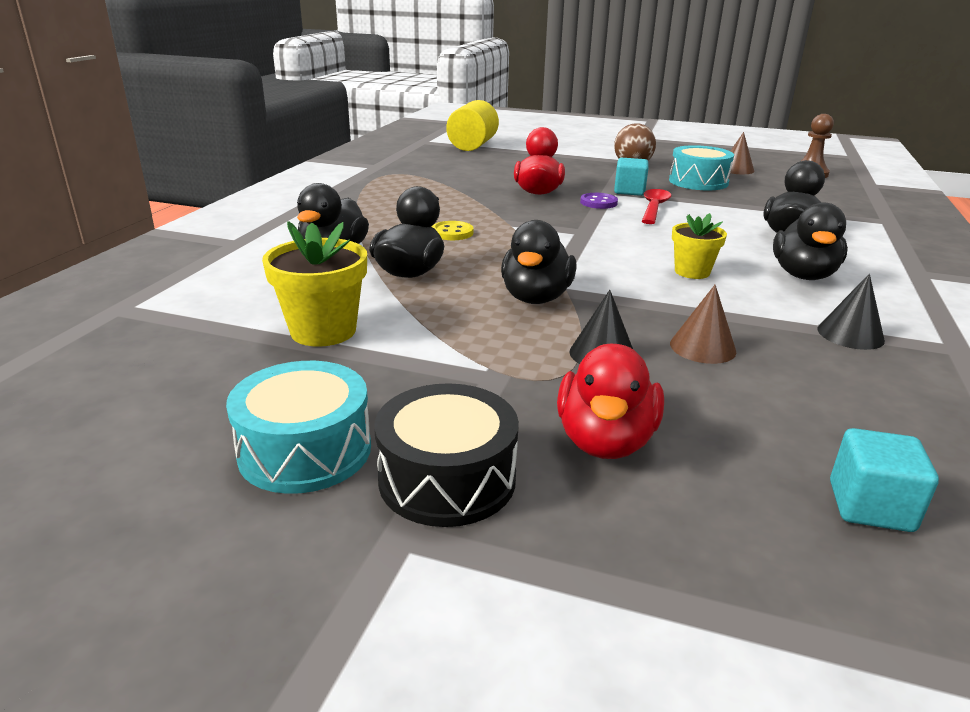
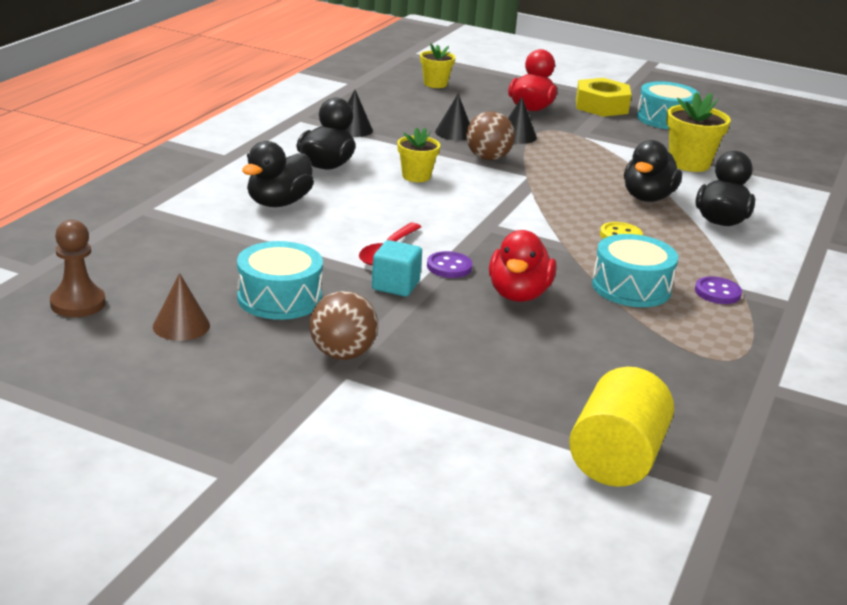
camera: 175 degrees left, 0 degrees up
black drum [374,383,519,527] -> yellow nut [576,78,631,117]
black duck [501,220,577,304] -> none
brown cone [670,285,736,364] -> black cone [435,94,470,141]
turquoise cube [830,428,939,532] -> yellow flower pot [420,43,455,88]
none -> brown ball [466,111,515,160]
none -> turquoise drum [592,234,678,307]
none -> purple button [695,276,742,304]

